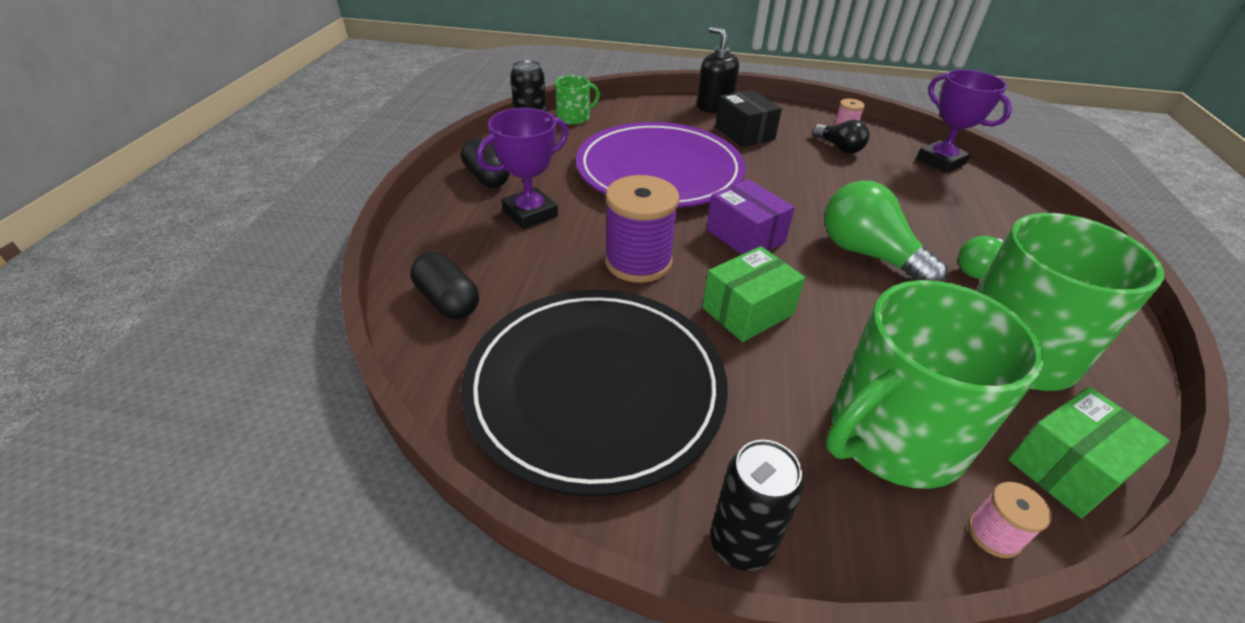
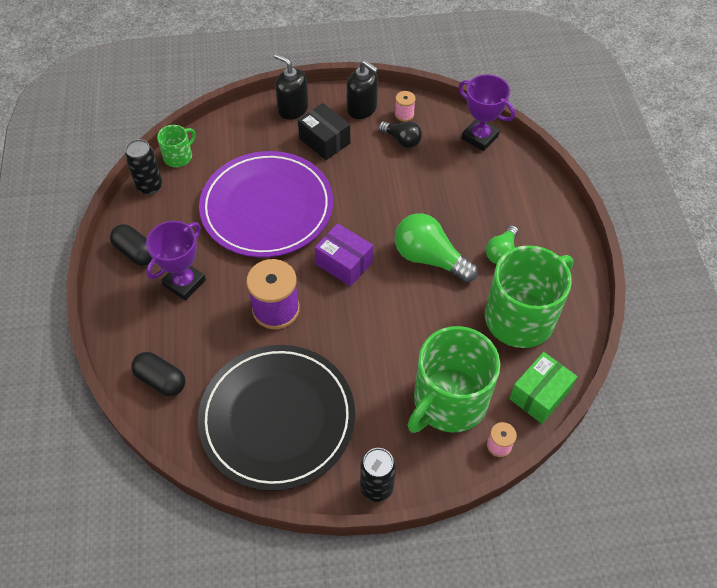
camera: 15 degrees left, 15 degrees up
green box [702,246,805,342] -> none
none -> black soap dispenser [347,60,378,119]

